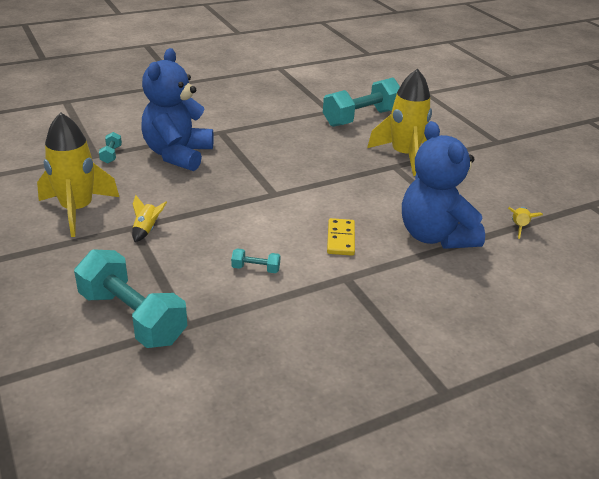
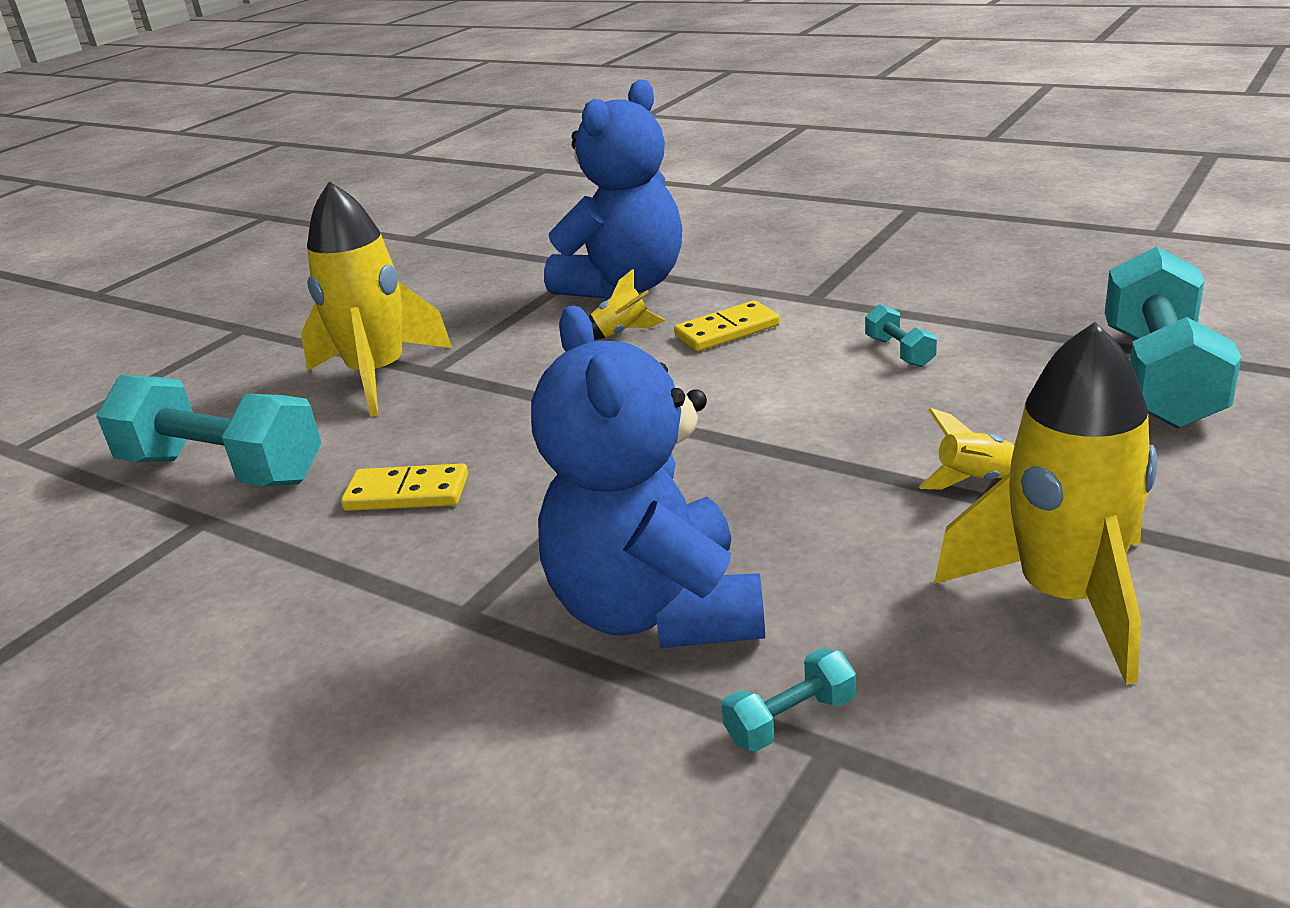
camera: 115 degrees left, 5 degrees down
blue teddy bear [141,48,214,171] -> blue teddy bear turned 90 degrees clockwise [531,306,765,648]
yellow rocket [508,207,543,239] -> yellow rocket moved to [588,269,666,340]
none -> yellow domino [341,463,468,511]

